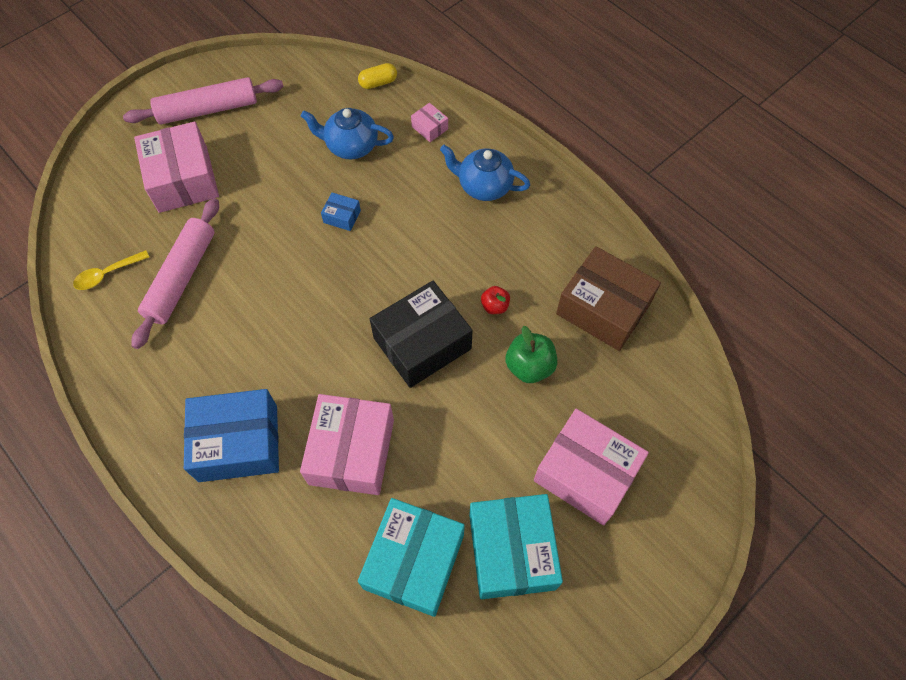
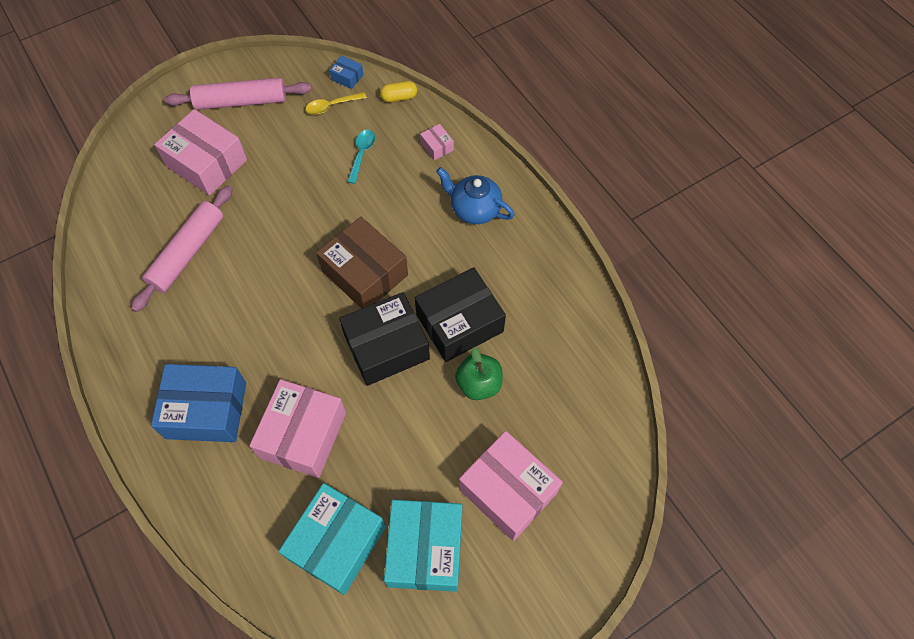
camera: 10 degrees right, 0 degrees up
yellow spoon [73,250,149,290] -> yellow spoon moved to [305,92,367,115]
pink box [134,122,219,213] -> pink box turned 45 degrees counterclockwise [154,109,247,196]
blue teapot [301,108,394,159] -> turquoise spoon [347,130,375,184]
blue box [321,192,361,231] -> blue box moved to [329,55,364,89]
red apple [481,286,510,314] -> black box [415,268,506,362]
brown box [556,246,661,351] -> brown box moved to [316,217,408,309]

